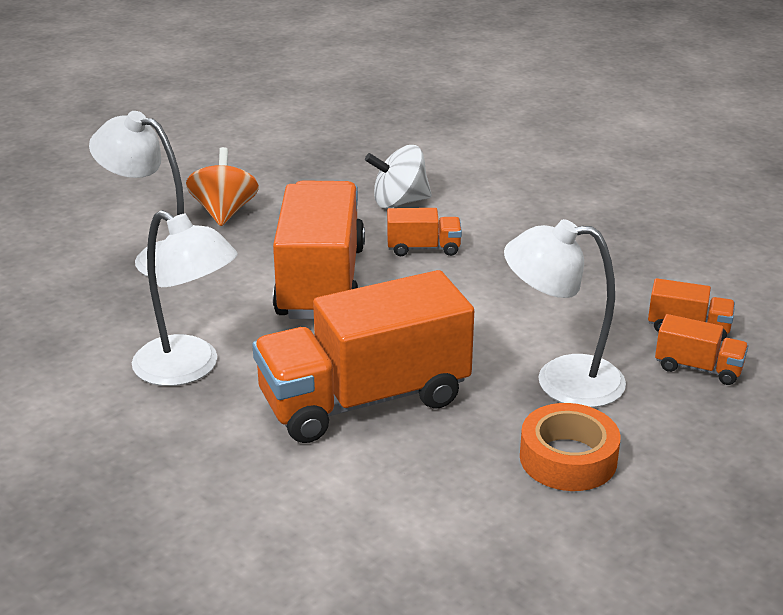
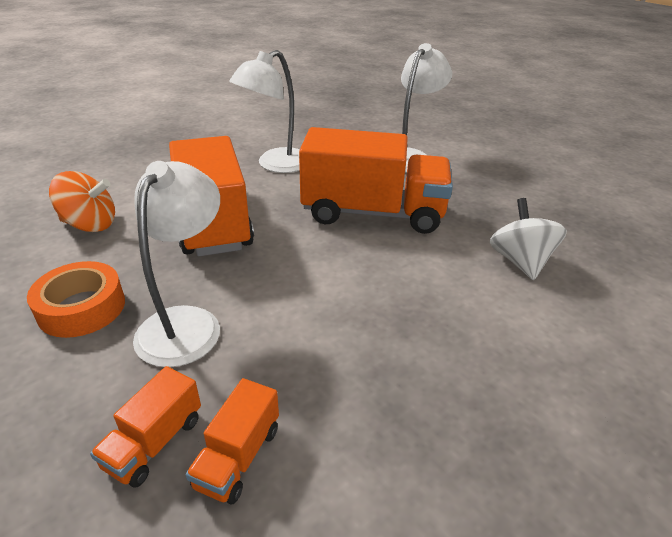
camera: 95 degrees right, 5 degrees up
orange spinning top [186,147,259,226] -> orange spinning top moved to [49,171,115,232]
orange truck [387,208,462,256] -> none

